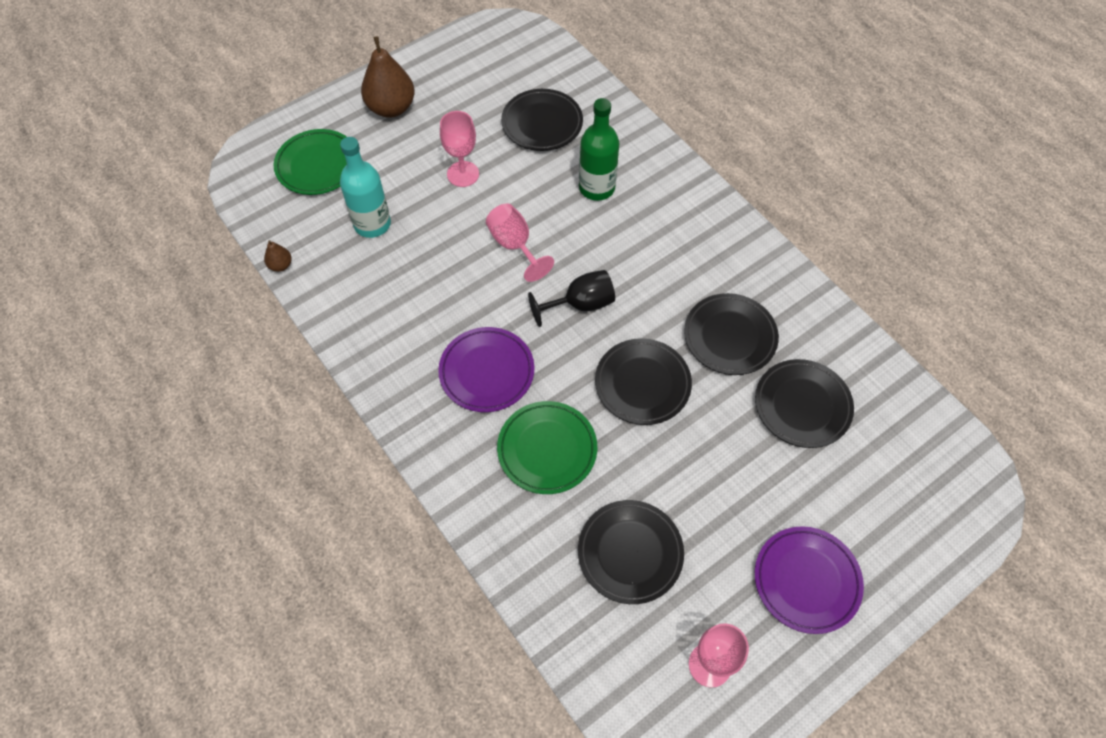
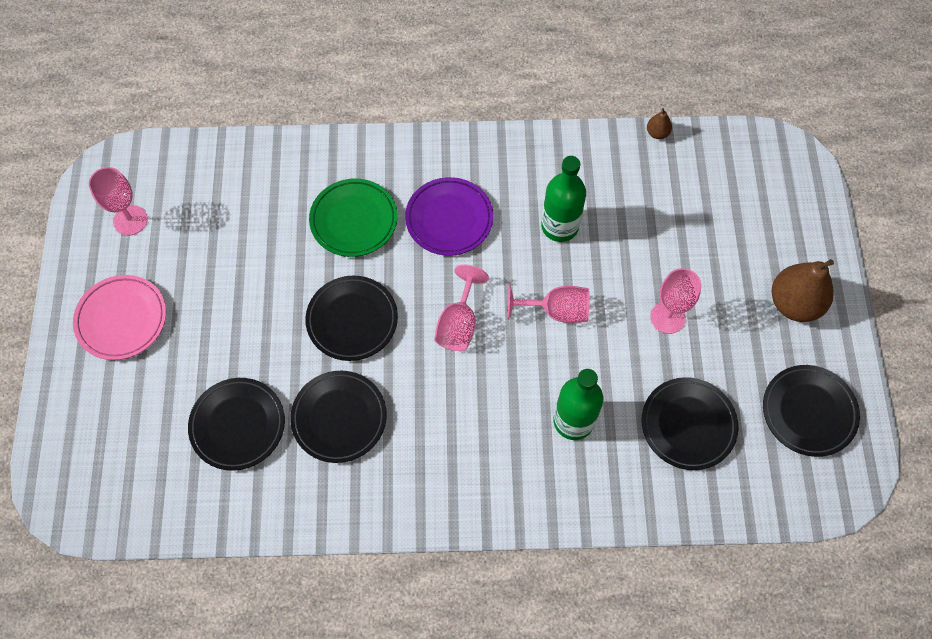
camera: 125 degrees right, 5 degrees up
green plate [274,129,347,195] -> none
turquoise bottle [340,137,391,238] -> none
black goblet [528,270,615,327] -> pink goblet [435,265,489,351]
black plate [578,500,684,604] -> black plate moved to [763,365,860,457]
purple plate [755,526,864,634] -> pink plate [73,275,166,360]
none -> green bottle [541,156,586,242]

